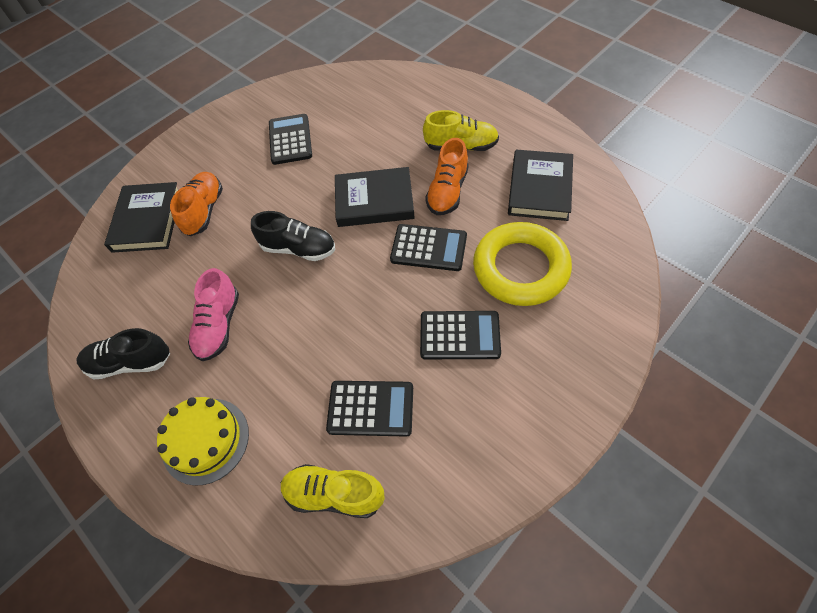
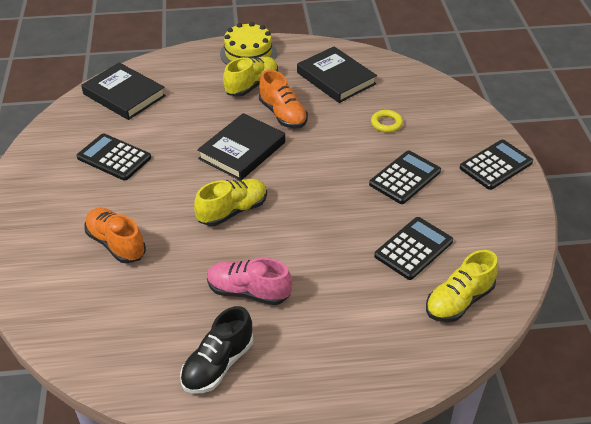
camera: 55 degrees left, 15 degrees down
black book [104,182,178,253] -> black book moved to [81,62,166,120]
yellow cake [157,397,249,486] -> yellow cake moved to [220,22,277,65]
pink shoe [188,268,239,361] -> pink shoe turned 150 degrees clockwise [207,258,292,305]
black shoe [251,211,335,261] -> yellow shoe [194,179,267,226]
black calculator [390,224,467,271] -> black calculator moved to [460,140,533,190]
yellow ring [473,222,572,306] -> yellow ring [371,110,403,132], size x0.40

